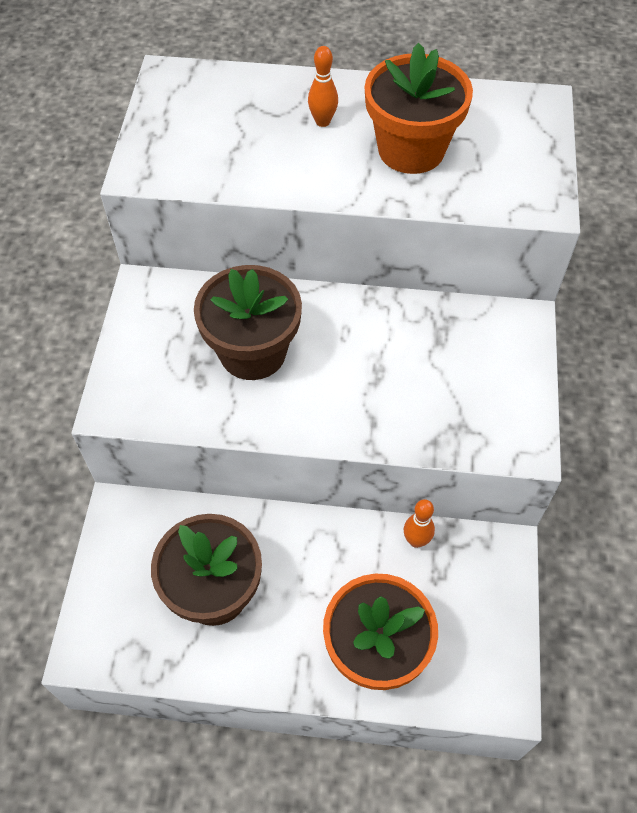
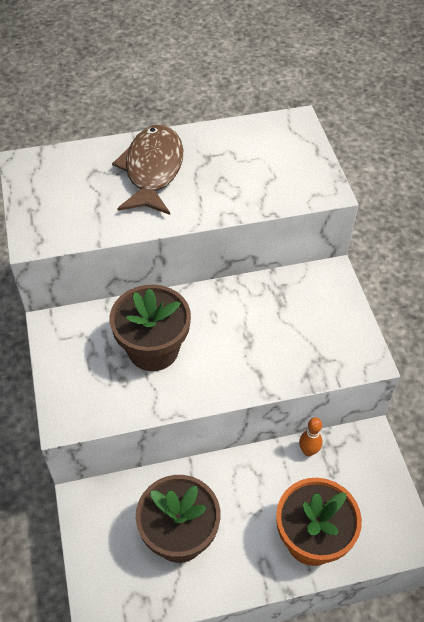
camera: 20 degrees left, 5 degrees down
orange bowling pin [308,46,338,127] -> brown fish [112,125,183,215]
orange flower pot [365,43,473,174] -> none

